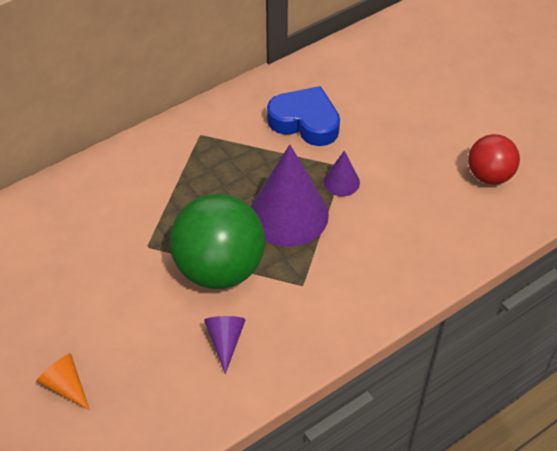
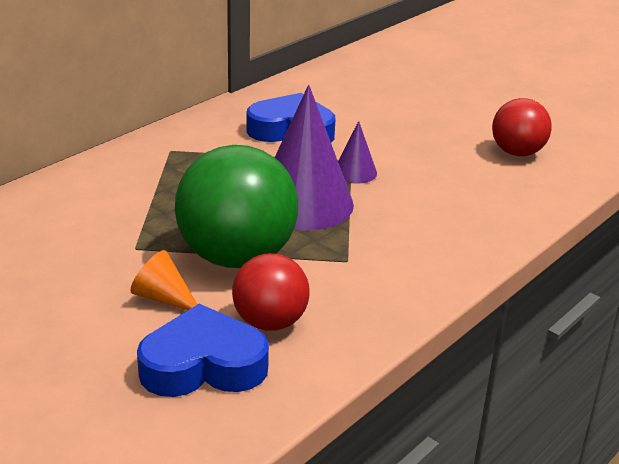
camera: 15 degrees left, 20 degrees down
orange cone [36,353,90,410] -> orange cone moved to [130,250,198,310]
purple cone [204,316,246,374] -> red ball [232,253,310,331]
none -> blue heart [137,304,269,397]

